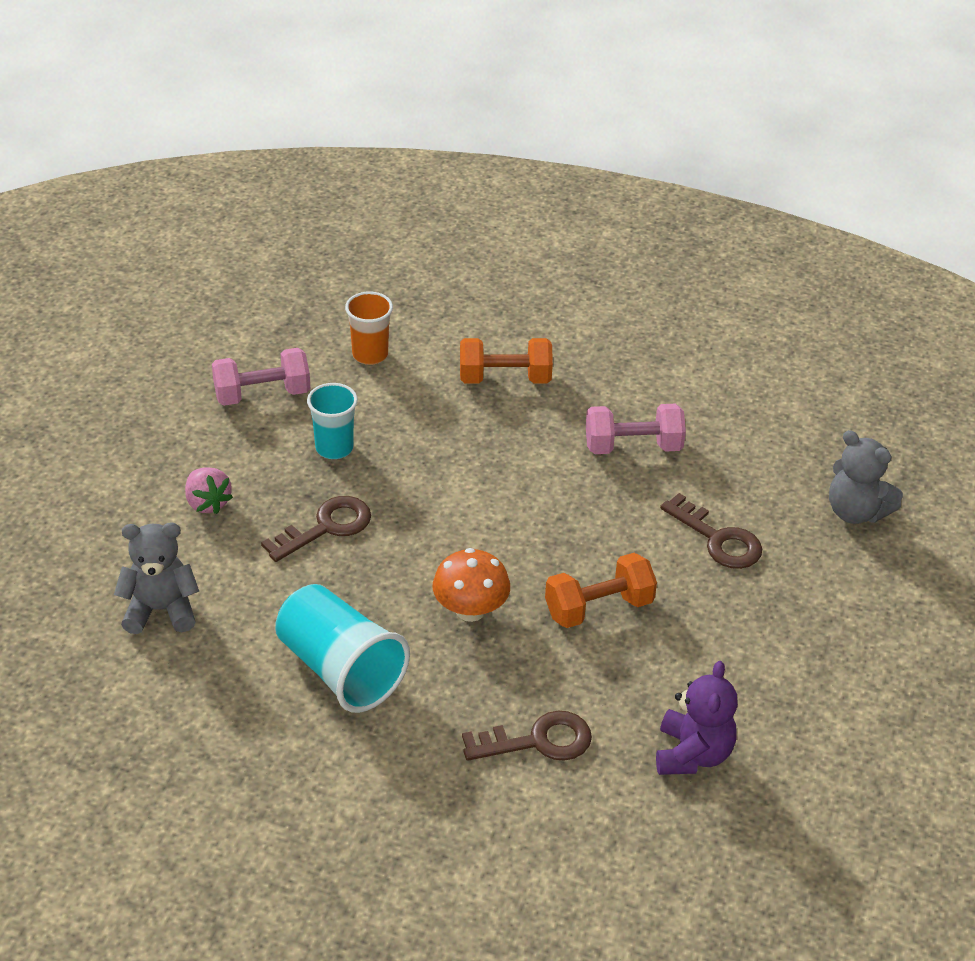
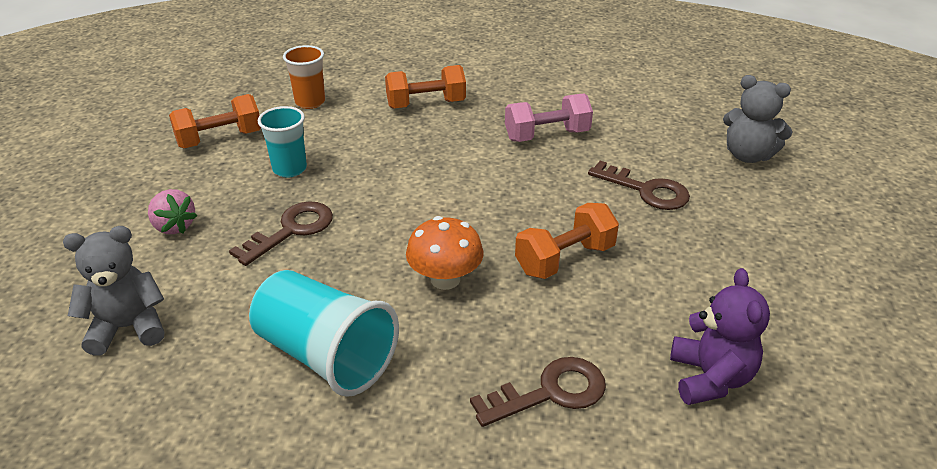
camera: 10 degrees left, 5 degrees down
pink dumbbell [212,348,310,406] -> orange dumbbell [169,94,261,148]

